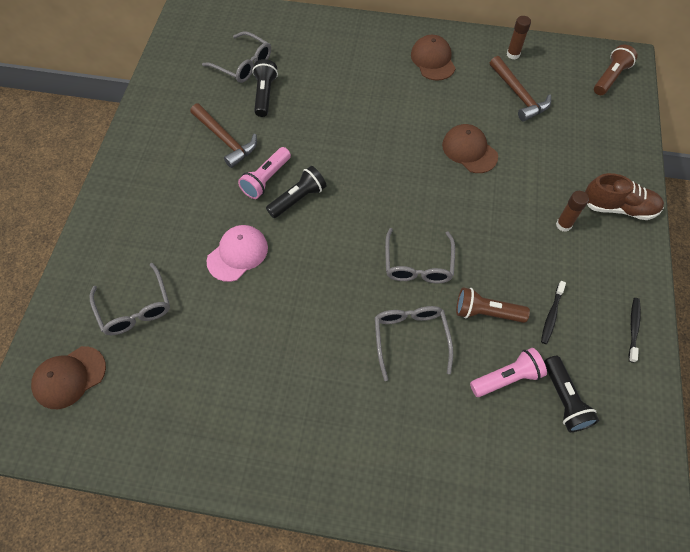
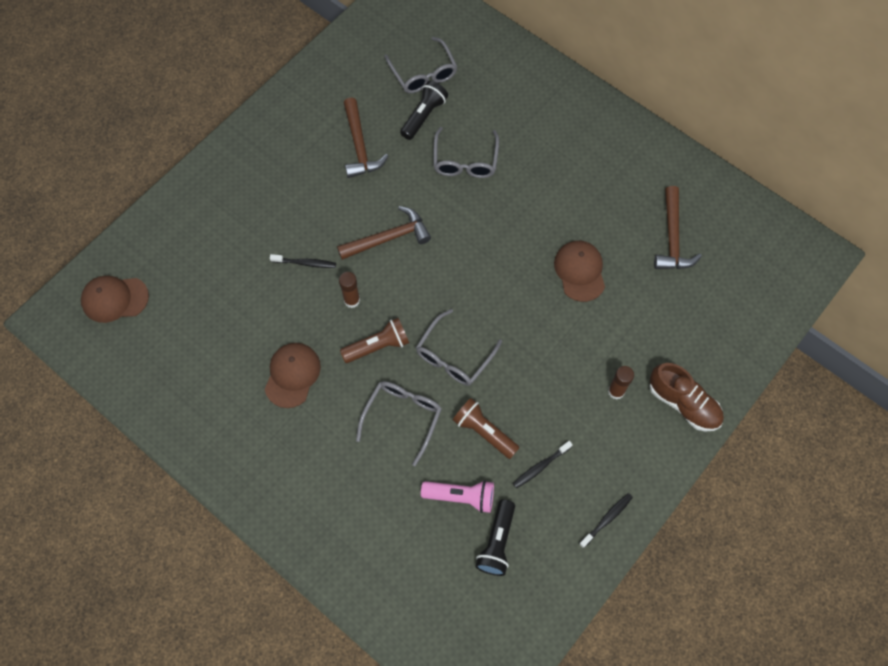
camera: 30 degrees right, 5 degrees up
grey glasses [90,263,170,335] -> grey glasses moved to [433,127,499,178]
pink cap [206,225,268,282] -> black toothbrush [270,254,336,268]
pink flashlight [238,147,291,199] -> none
black flashlight [266,166,327,218] -> brown hammer [337,206,431,260]
brown cap [411,35,456,81] -> brown cap moved to [264,343,321,408]
brown glue stick [507,16,531,59] -> brown glue stick moved to [339,272,360,308]
brown flashlight [594,45,638,95] -> brown flashlight moved to [340,318,409,363]

